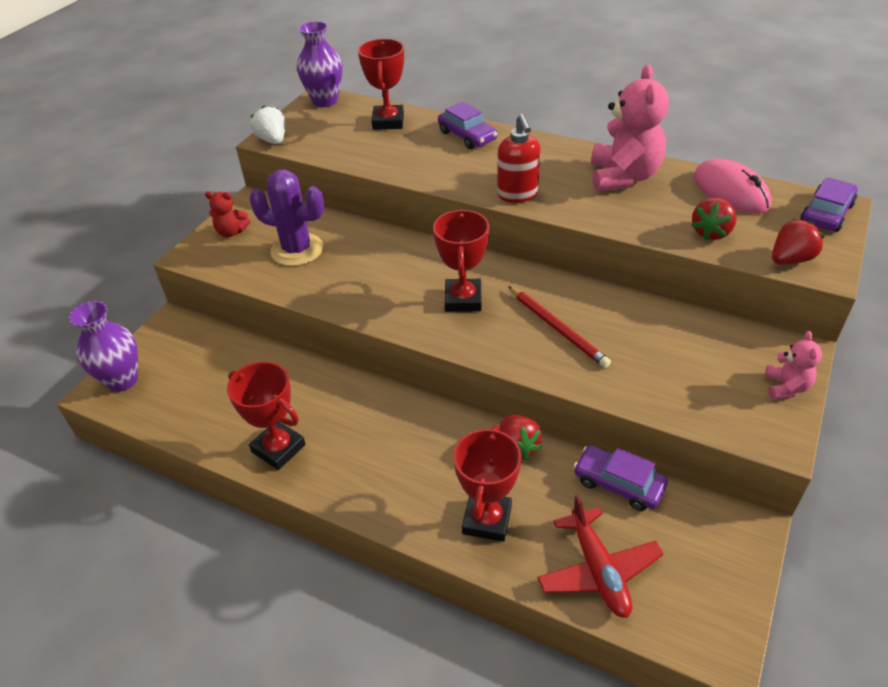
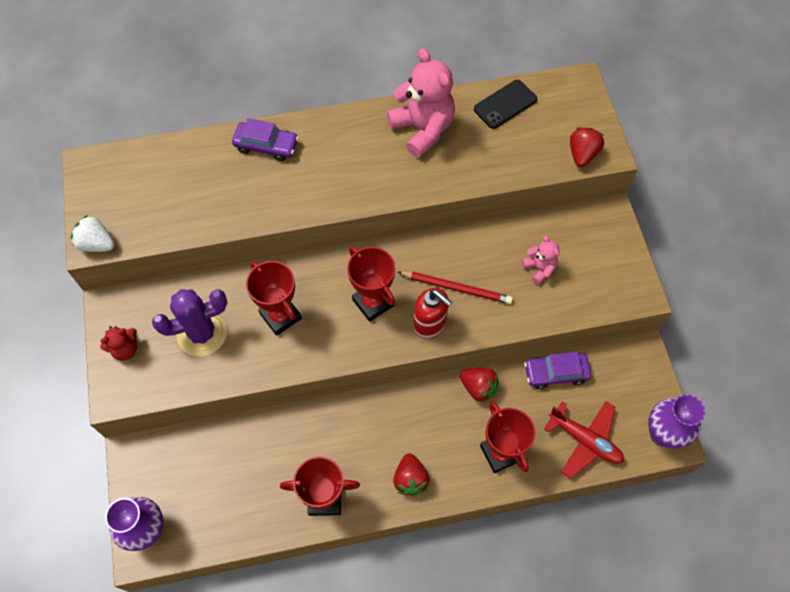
camera: 40 degrees left, 20 degrees up
purple vase [297,21,342,107] -> purple vase moved to [648,394,705,449]
red trophy [358,39,404,130] -> red trophy moved to [246,261,302,336]
red soap dispenser [497,114,541,203] -> red soap dispenser moved to [413,288,453,339]
red strawberry [691,197,737,241] -> red strawberry moved to [393,453,430,496]
pink mouse [693,159,772,214] -> black phone [474,80,537,129]
pink teddy bear [765,331,822,400] -> pink teddy bear moved to [521,235,559,285]
purple car [801,178,858,232] -> none

